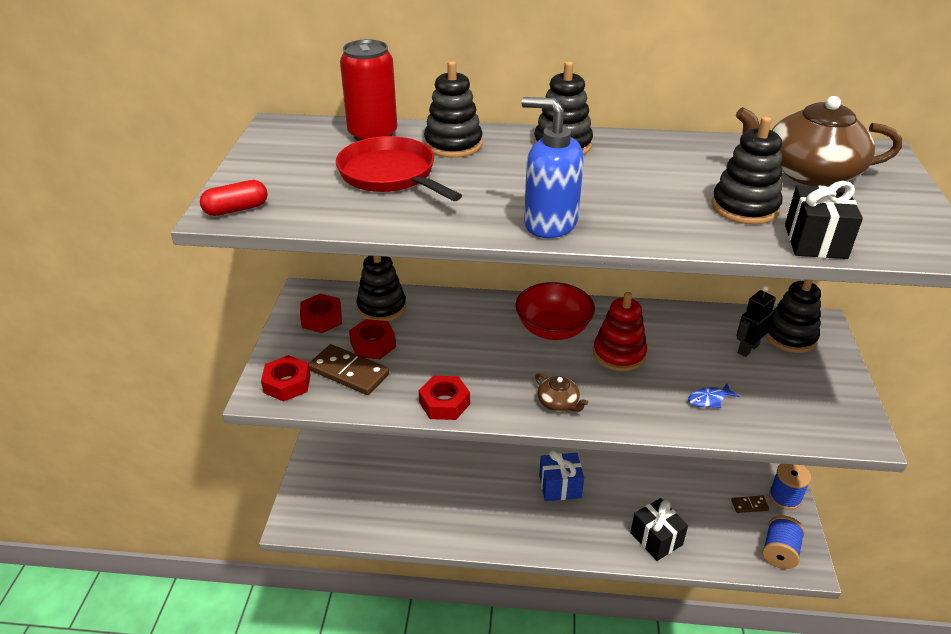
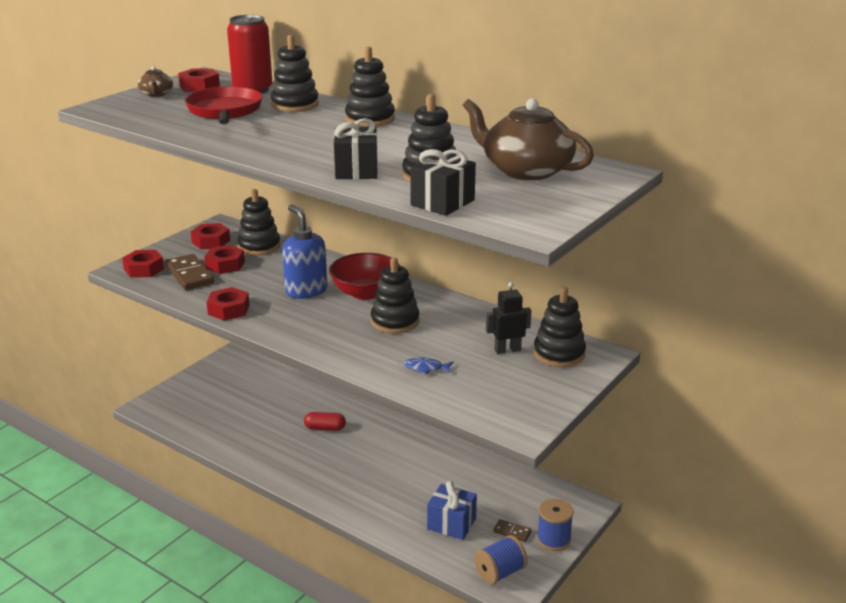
camera: 30 degrees right, 10 degrees down
red capsule [200,180,268,216] -> red capsule moved to [304,412,346,431]
blue soap dispenser [521,97,584,238] -> blue soap dispenser moved to [282,205,327,299]
brown teapot [535,373,588,412] -> brown teapot moved to [138,66,173,97]
blue gift [539,450,584,501] -> blue gift moved to [427,481,477,540]
red stacking toy [593,292,647,371] -> black stacking toy [371,257,419,334]
black gift [630,498,688,561] -> black gift moved to [334,118,378,179]
none -> red nut [178,68,220,92]

